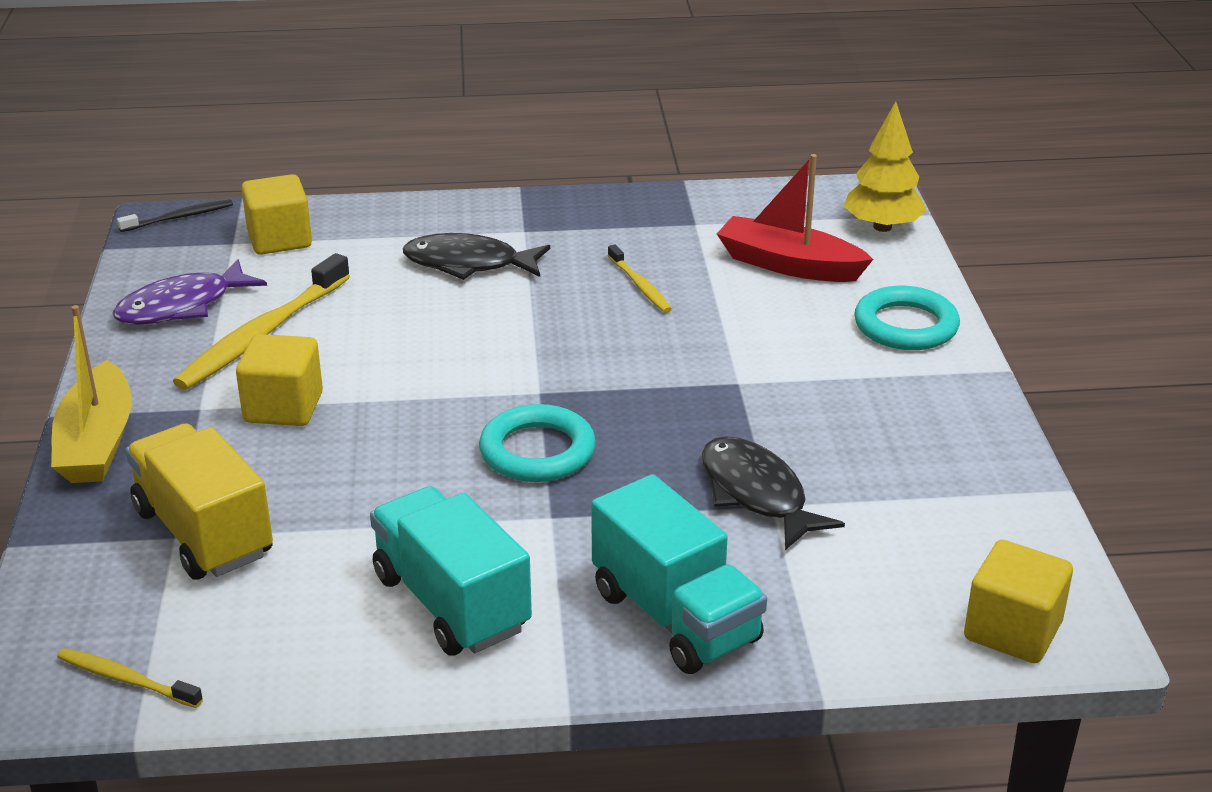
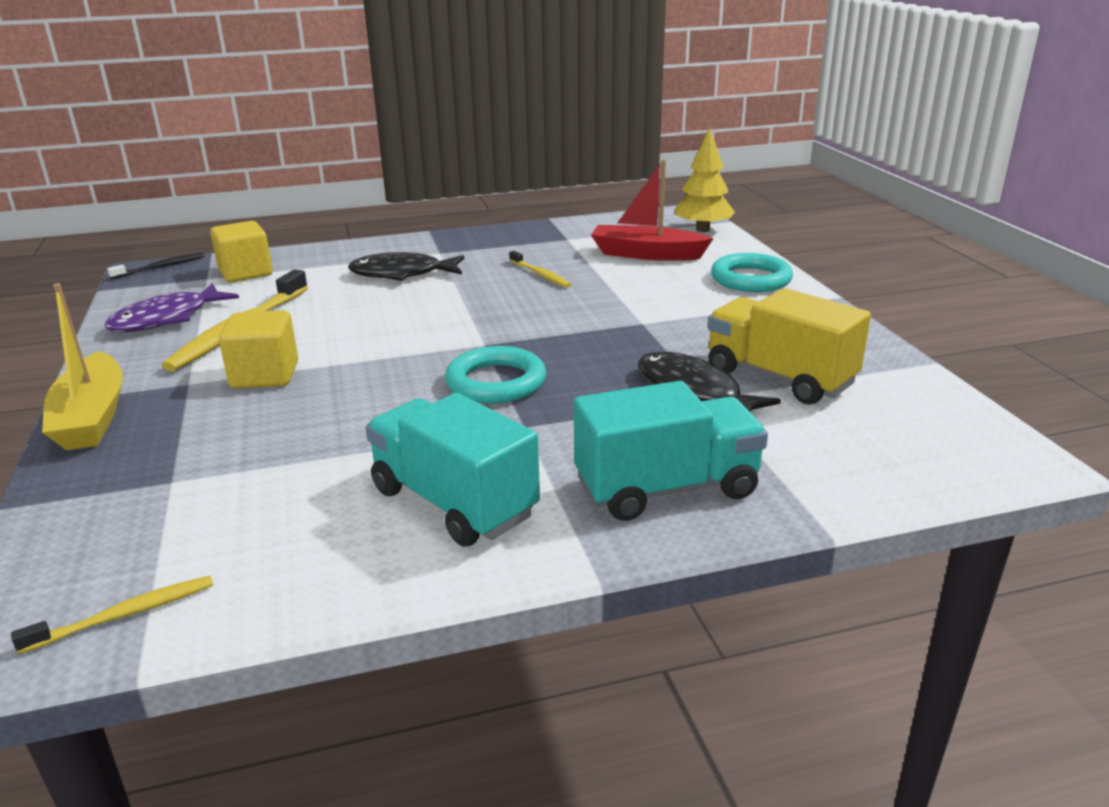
camera: 10 degrees left, 5 degrees down
yellow toothbrush [57,648,203,708] -> yellow toothbrush turned 135 degrees clockwise [11,576,213,654]
yellow truck [125,423,273,580] -> yellow truck moved to [707,288,871,405]
turquoise truck [591,474,767,674] -> turquoise truck turned 60 degrees counterclockwise [574,381,768,521]
yellow cube [964,540,1073,663] -> none

